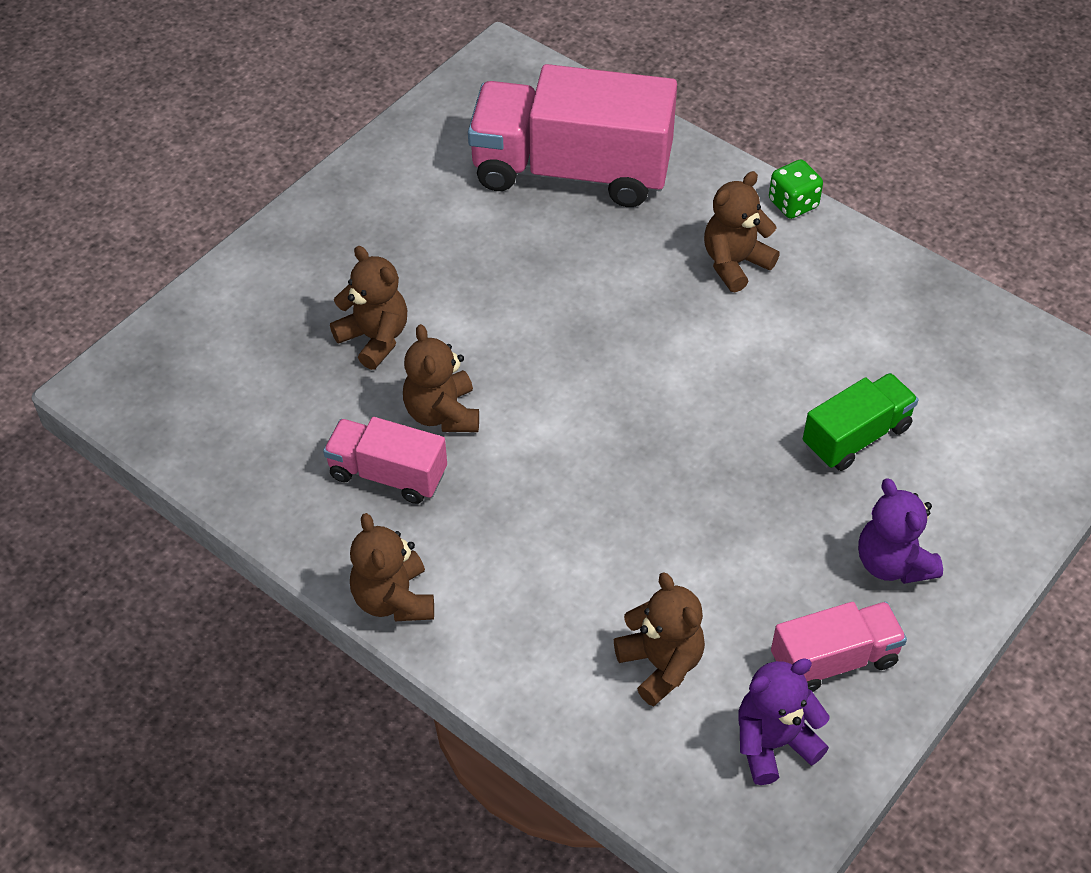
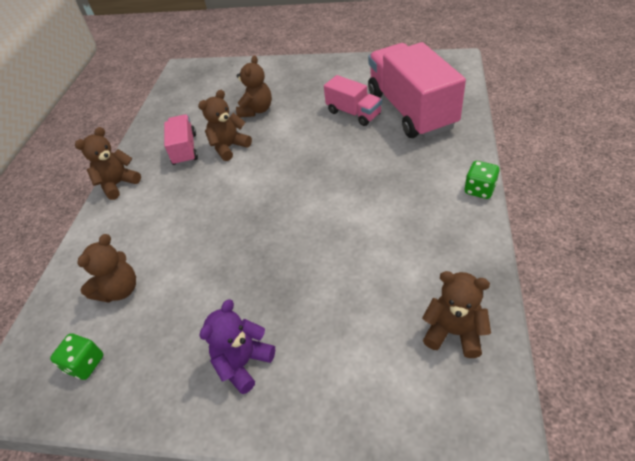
camera: 65 degrees right, 5 degrees down
brown teddy bear [704,171,780,292] -> brown teddy bear moved to [422,271,491,358]
purple teddy bear [738,658,830,785] -> green dice [50,333,103,380]
pink truck [771,602,907,692] -> pink truck moved to [324,75,382,126]
green truck [803,373,918,471] -> none

